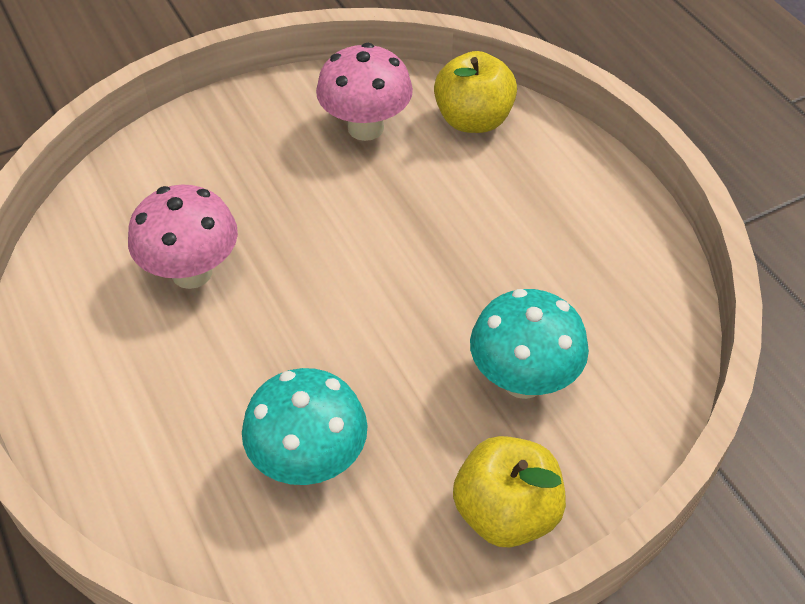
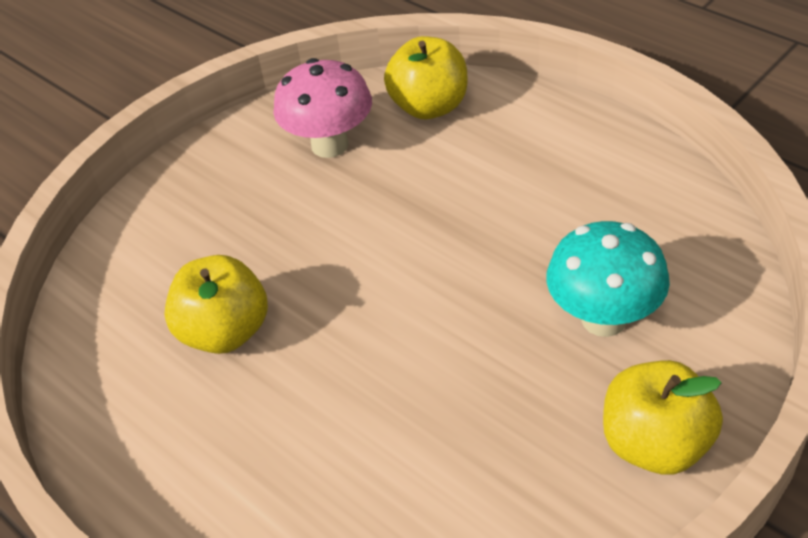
camera: 15 degrees left, 5 degrees down
pink mushroom [128,185,238,289] -> yellow apple [165,255,268,354]
turquoise mushroom [242,368,368,485] -> none

